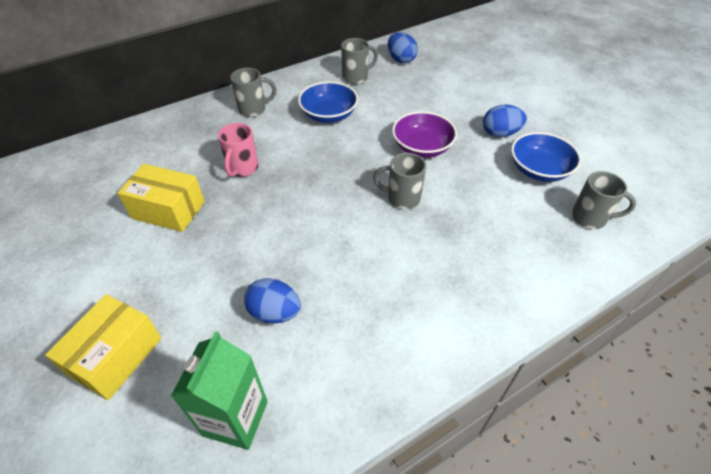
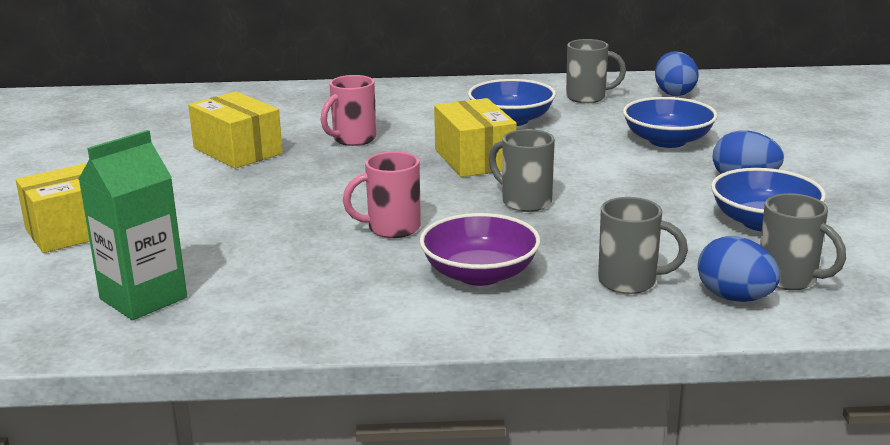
camera: 30 degrees right, 25 degrees down
grey mug [230,68,276,117] -> grey mug moved to [598,197,688,294]
blue egg [244,278,301,323] -> blue egg moved to [698,236,780,302]
purple bowl [392,111,457,158] -> purple bowl moved to [419,213,541,286]
none -> pink mug [343,151,421,238]
none -> yellow box [434,98,517,177]
none -> blue bowl [623,97,717,148]

